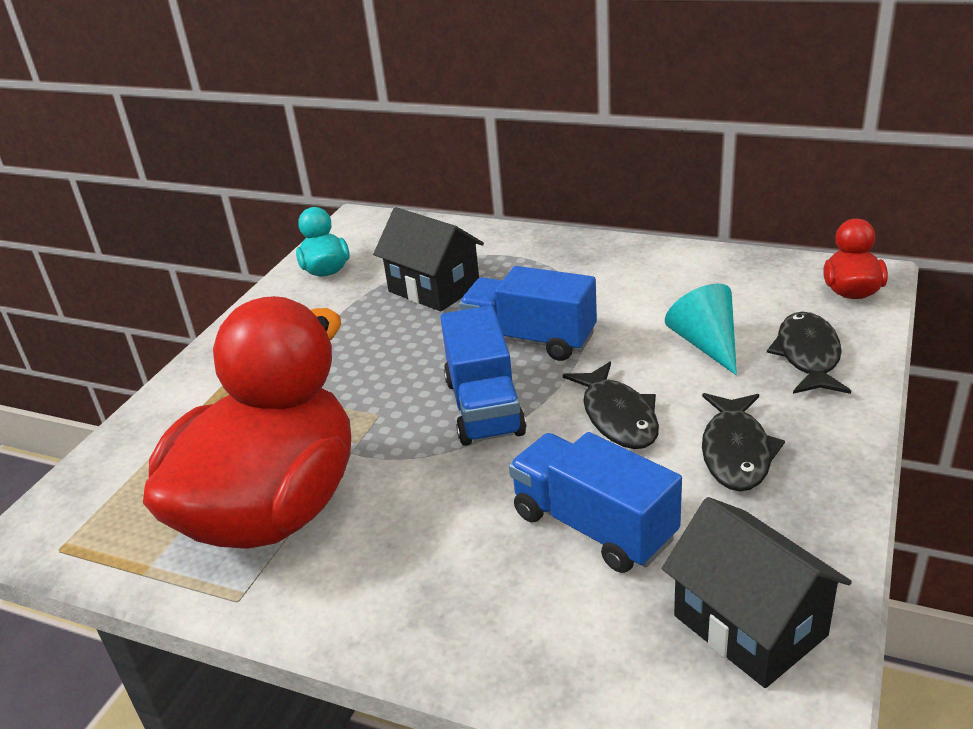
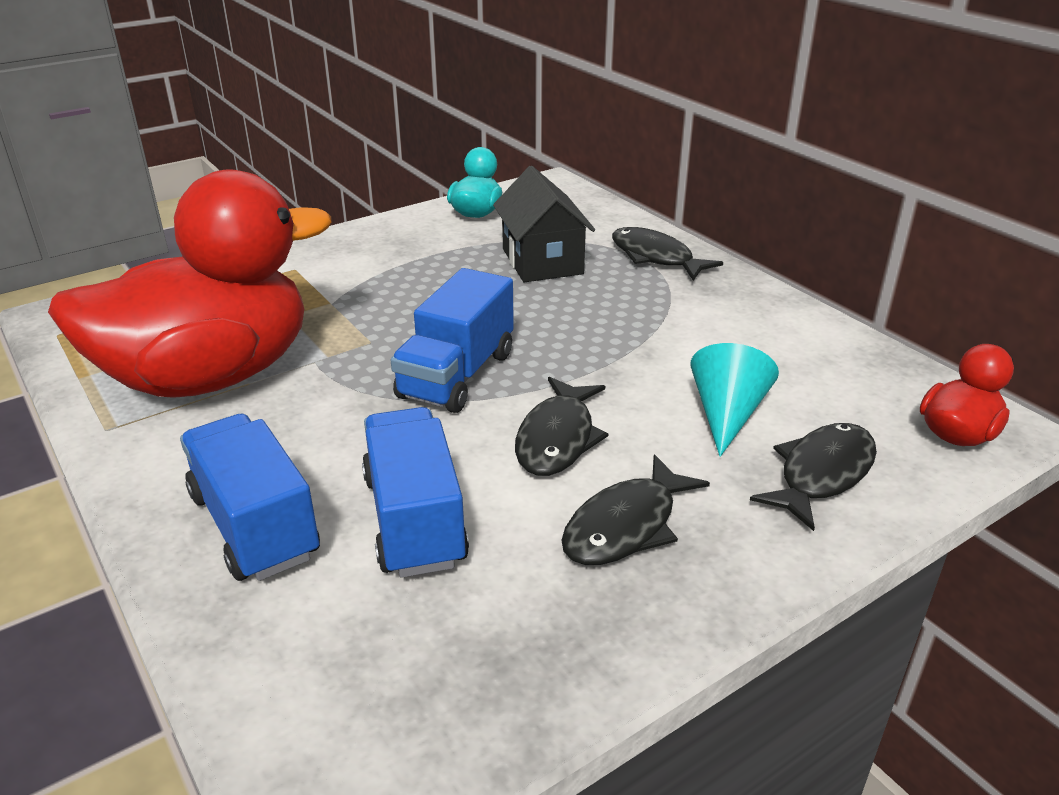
camera: 30 degrees right, 0 degrees up
blue truck [459,266,597,361] -> blue truck moved to [180,413,320,581]
black house [662,497,852,688] -> none
none -> black fish [612,227,723,280]

